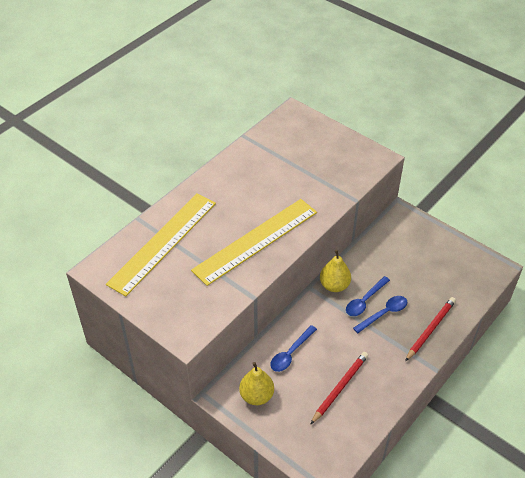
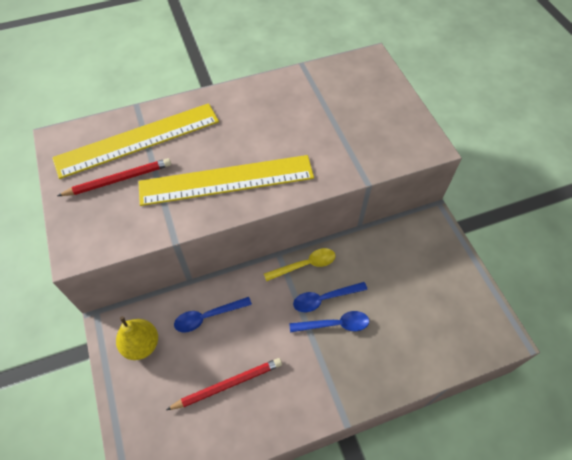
camera: 30 degrees right, 10 degrees up
yellow pear [320,250,351,292] -> yellow spoon [264,248,335,282]
red pencil [405,297,456,361] -> red pencil moved to [57,158,171,196]

